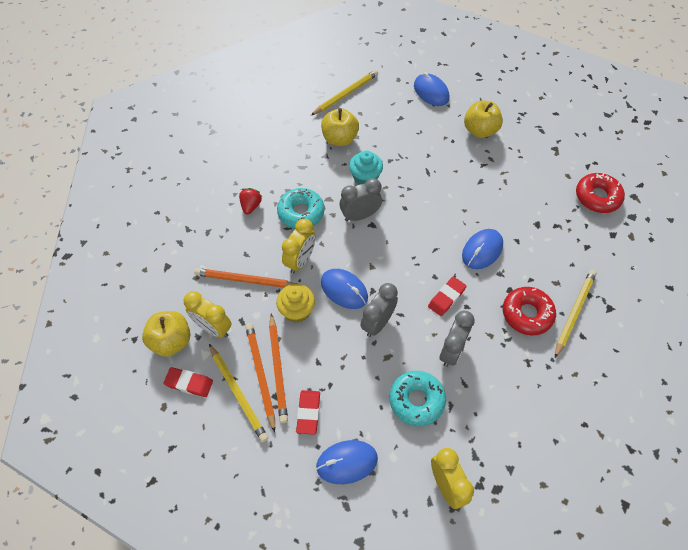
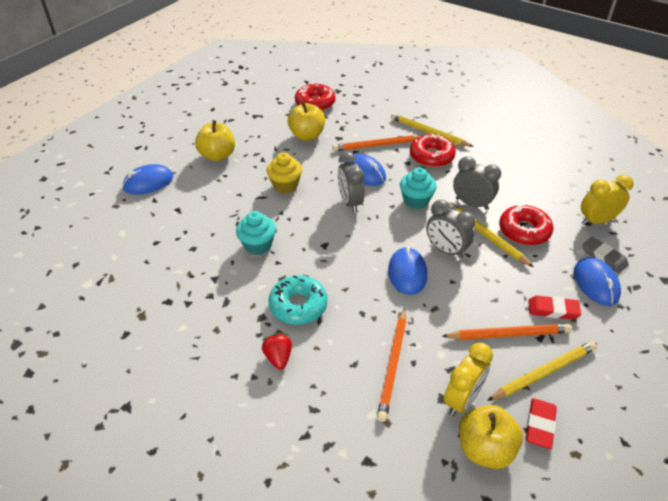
camera: 85 degrees left, 15 degrees down
red strawberry [239,188,262,215] -> red strawberry turned 60 degrees clockwise [262,334,292,370]
orange pencil [245,323,275,433] -> orange pencil moved to [332,135,420,151]
yellow cupcake [276,284,315,323] -> yellow cupcake moved to [267,152,302,193]
yellow clock [282,219,316,274] -> none
yellow pencil [311,70,378,115] -> yellow pencil moved to [449,202,533,267]
yellow apple [321,108,359,146] -> yellow apple moved to [288,101,325,141]
blue mouse [321,269,368,309] -> blue mouse turned 45 degrees counterclockwise [388,246,427,295]
grey clock [340,178,382,221] -> grey clock moved to [338,152,365,213]
turquoise donut [389,371,446,426] -> red donut [499,204,554,245]
red eraser [428,276,467,316] -> turquoise cupcake [400,167,437,209]
none -> grey eraser [582,237,629,273]

